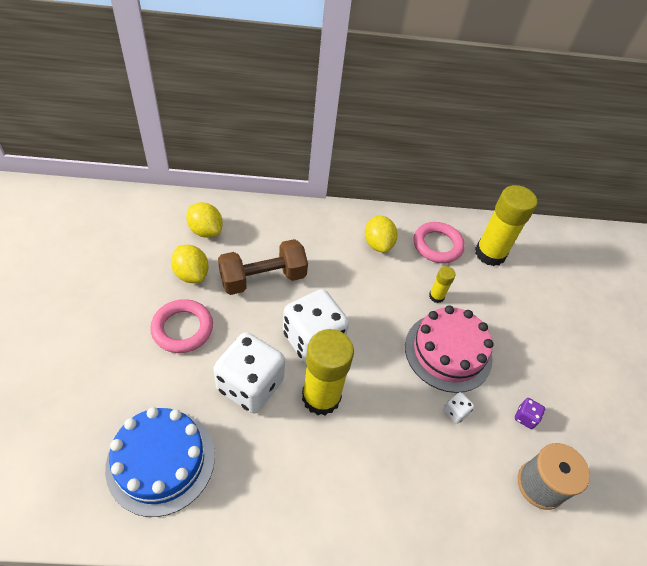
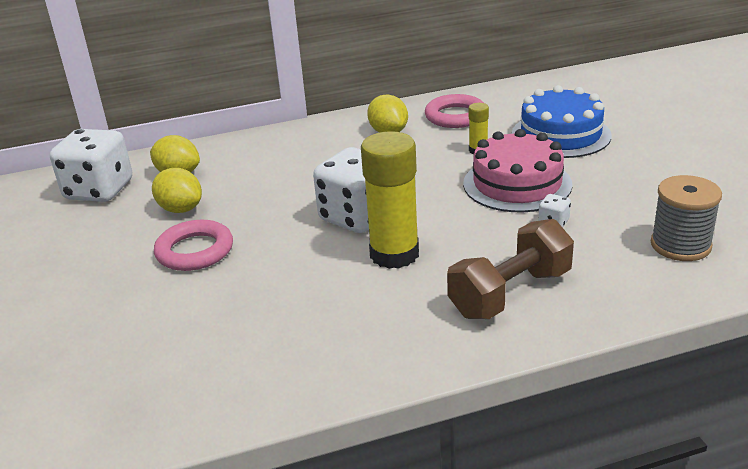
camera: 10 degrees left, 20 degrees down
blue cake [105,407,215,517] -> blue cake moved to [512,85,612,158]
white dice [213,332,285,413] -> white dice moved to [50,129,132,202]
brown dumbbell [218,239,308,295] -> brown dumbbell moved to [447,219,574,319]
yellow glue stick [475,185,537,266] -> none
purple dice [515,398,545,429] -> none

